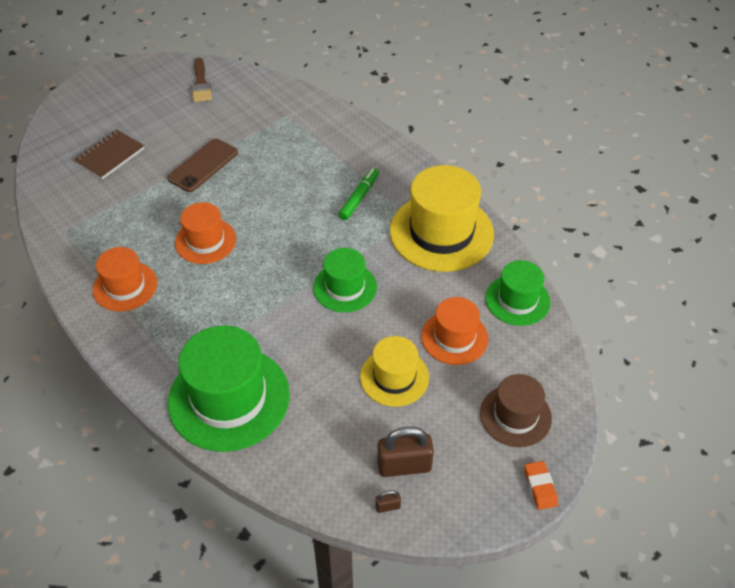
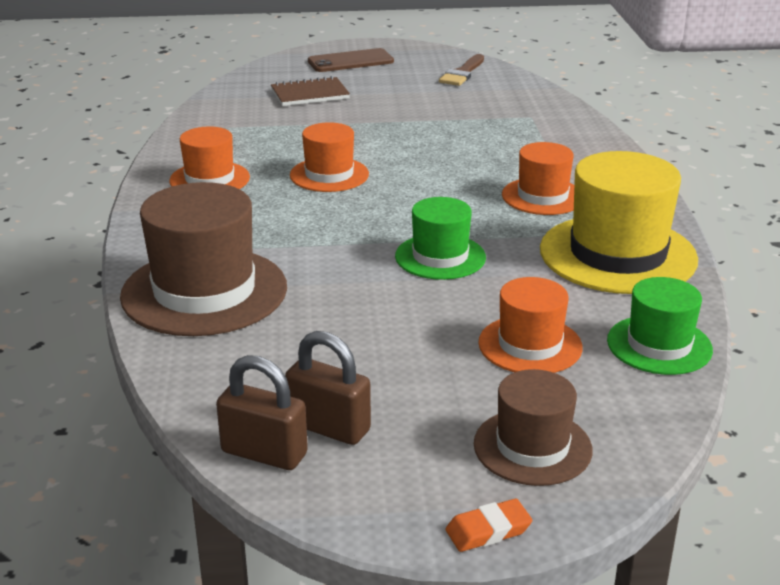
camera: 35 degrees right, 20 degrees down
brown phone [167,139,238,192] -> brown phone moved to [308,48,394,72]
green hat [168,325,290,452] -> brown hat [120,182,287,336]
green marker [338,168,379,220] -> orange hat [502,142,574,215]
yellow hat [360,336,429,407] -> none
brown padlock [375,490,401,513] -> brown padlock [216,355,308,470], size x2.24
orange eraser [524,461,558,510] -> orange eraser turned 45 degrees clockwise [445,499,532,552]

